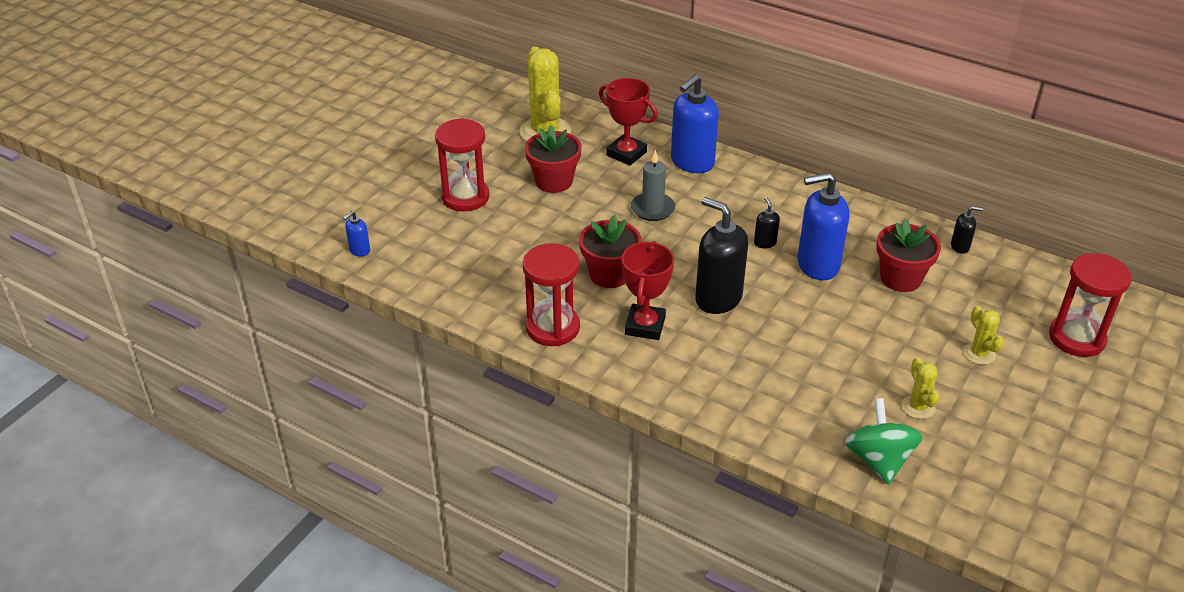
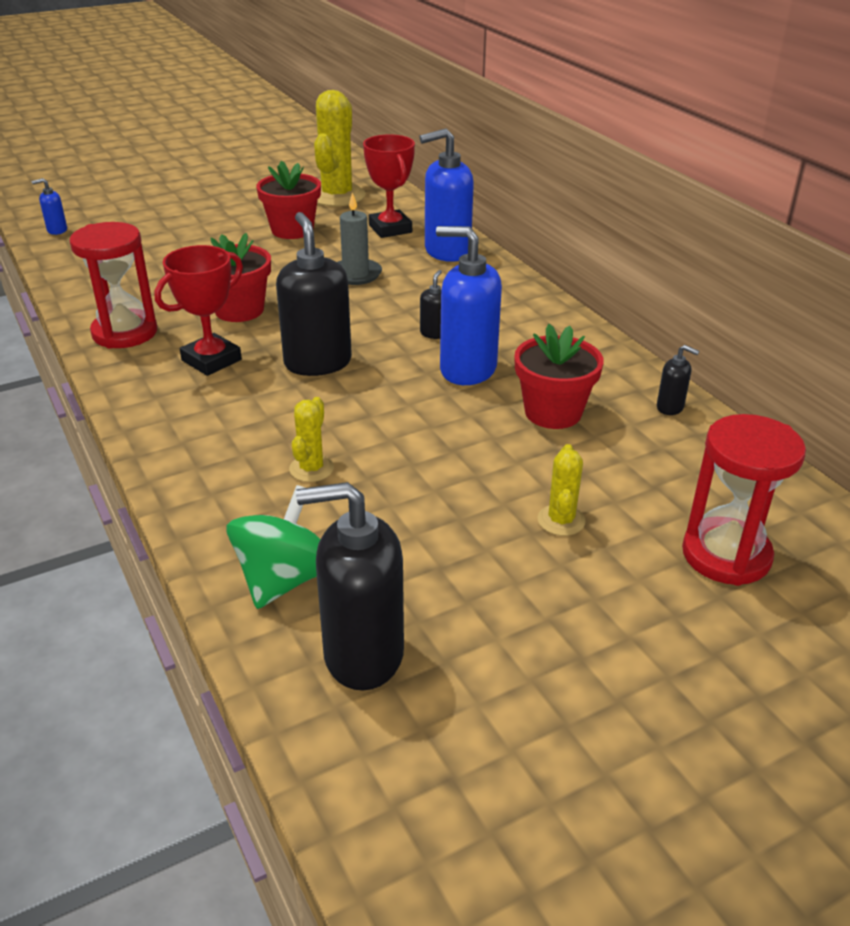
camera: 30 degrees right, 5 degrees down
red hourglass [435,118,489,212] -> none
yellow cactus [902,357,939,419] -> yellow cactus moved to [289,397,334,482]
none -> black soap dispenser [296,482,404,690]

